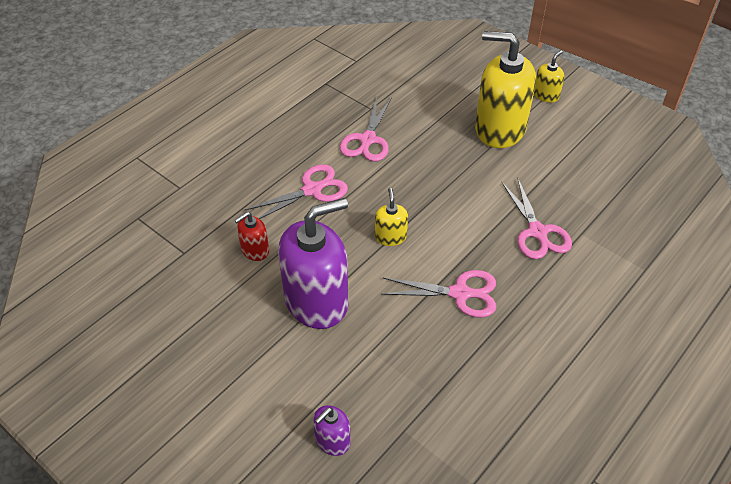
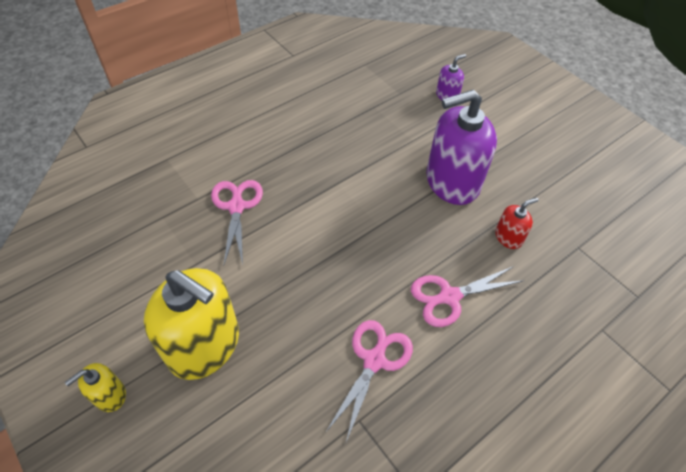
camera: 170 degrees left, 5 degrees up
yellow soap dispenser [375,188,408,246] -> none
pink scissors [381,270,496,318] -> none

